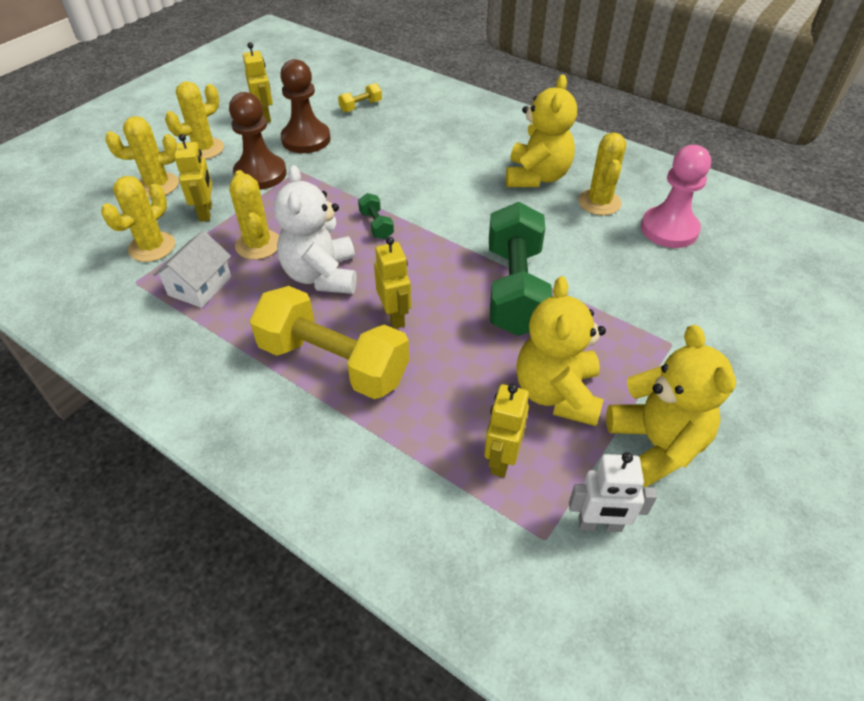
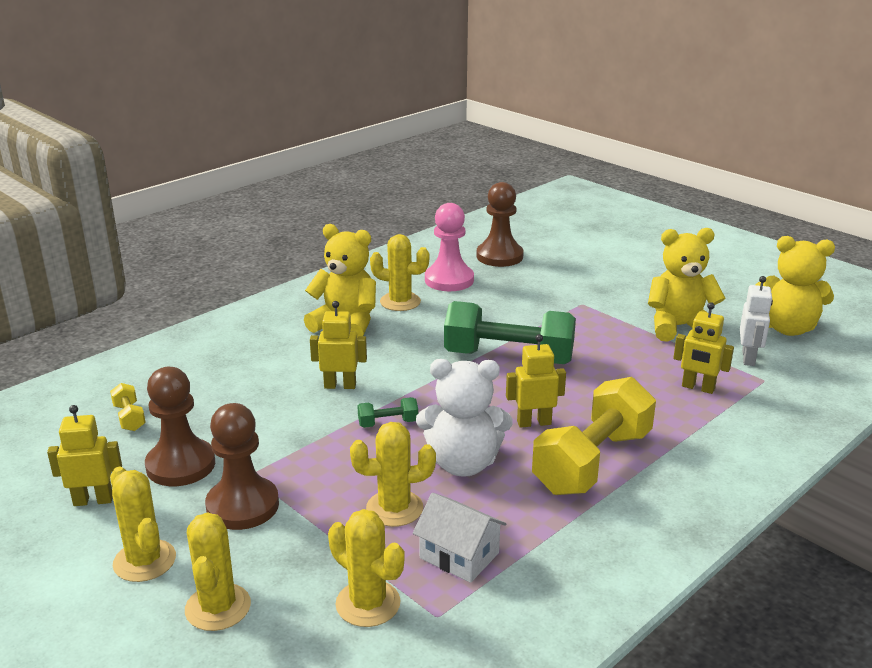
camera: 80 degrees left, 20 degrees down
yellow robot [174,134,212,222] -> yellow robot moved to [310,301,367,389]
yellow teddy bear [516,276,606,426] -> yellow teddy bear moved to [755,236,835,336]
none -> brown pawn [477,182,524,267]

